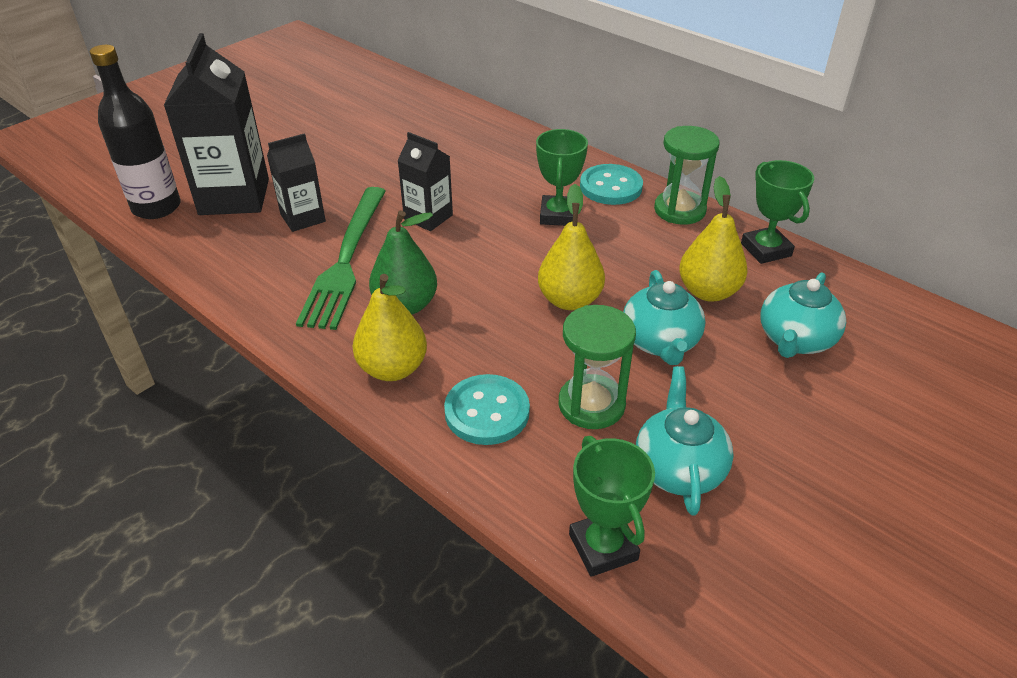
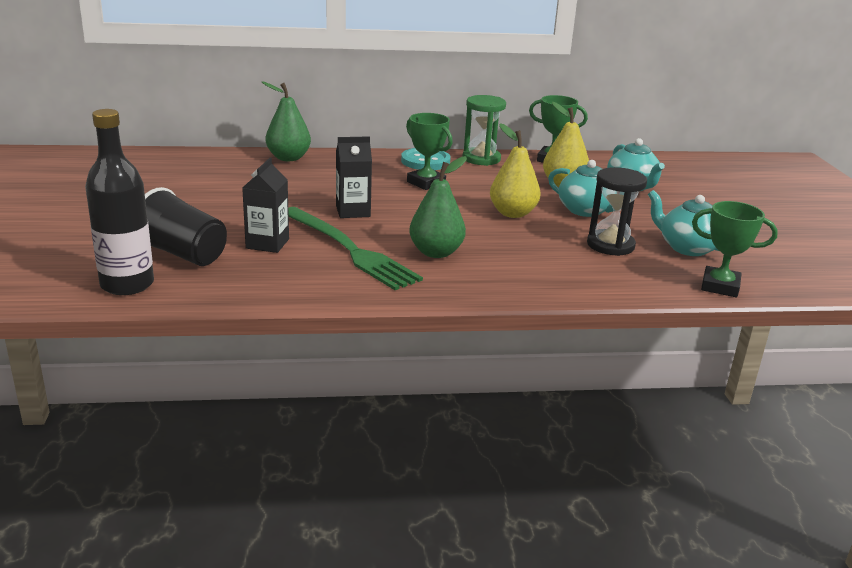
camera: 50 degrees left, 15 degrees down
black carton [164,33,269,215] -> black cup [145,187,227,266]
yellow pear [353,274,427,381] -> none
turquoise button [444,374,530,445] -> none
green hourglass [559,305,636,429] -> black hourglass [587,167,647,256]
none -> green pear [262,82,311,161]

